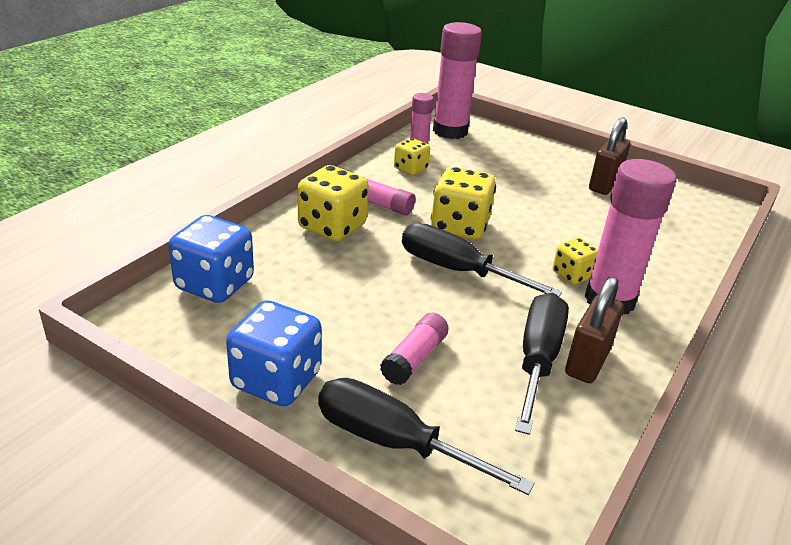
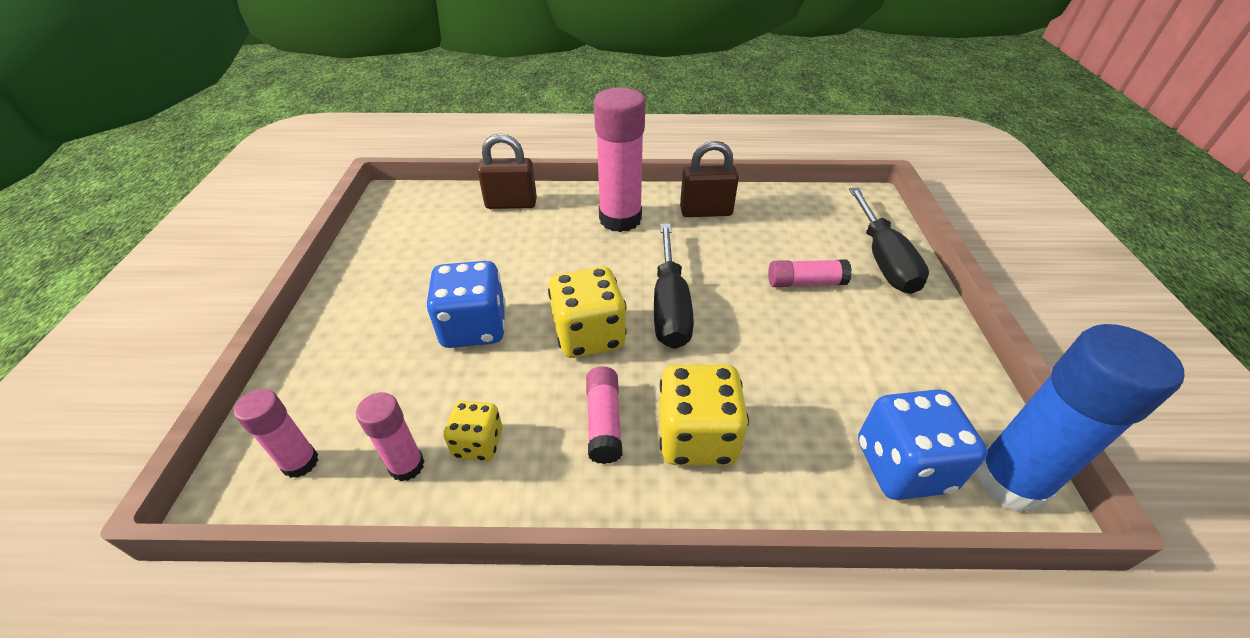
camera: 120 degrees left, 10 degrees up
blue dice [226,300,322,407] -> blue dice moved to [426,261,506,348]
pink glue stick [433,22,482,139] -> pink glue stick [234,389,318,478], size x0.52
black screwdriver [515,293,569,435] -> none
yellow dice [553,238,598,285] -> none
brown padlock [589,117,630,195] -> brown padlock moved to [477,133,537,209]
none -> blue glue stick [974,324,1184,513]

